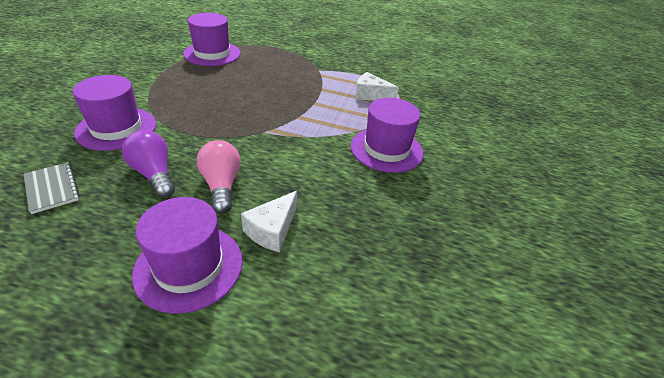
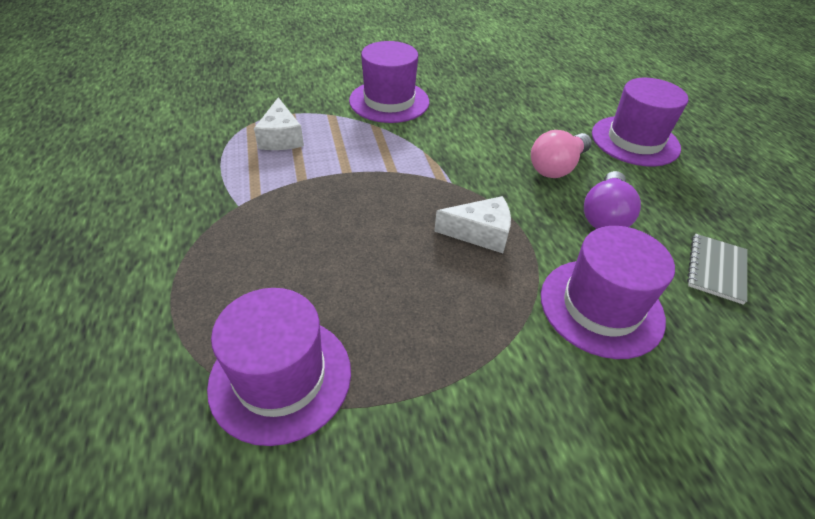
camera: 120 degrees left, 5 degrees up
white cheese [241,191,297,252] -> white cheese moved to [434,196,511,253]

